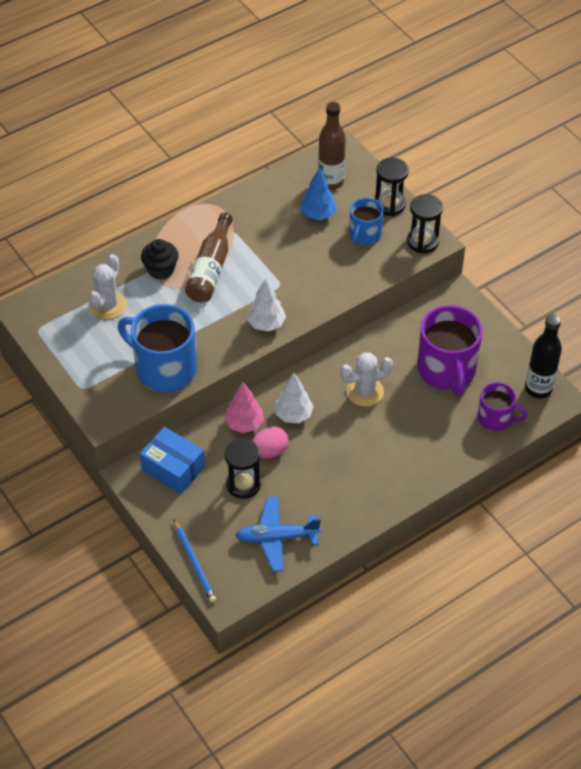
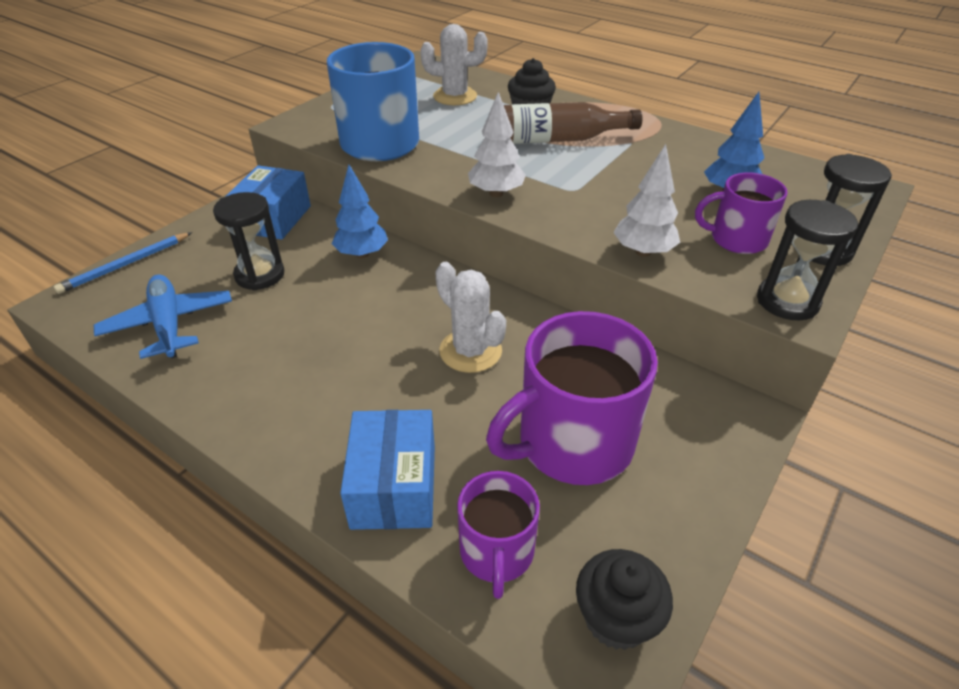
camera: 70 degrees right, 10 degrees down
pink tree [224,382,264,433] -> blue tree [332,165,388,258]
pink egg [252,426,289,458] -> none
white tree [274,373,314,423] -> white tree moved to [613,144,680,257]
brown bottle [318,102,346,190] -> none
blue mug [349,198,384,245] -> purple mug [695,172,788,254]
black bottle [525,314,562,399] -> black cupcake [576,549,673,650]
none -> blue box [340,410,435,530]

